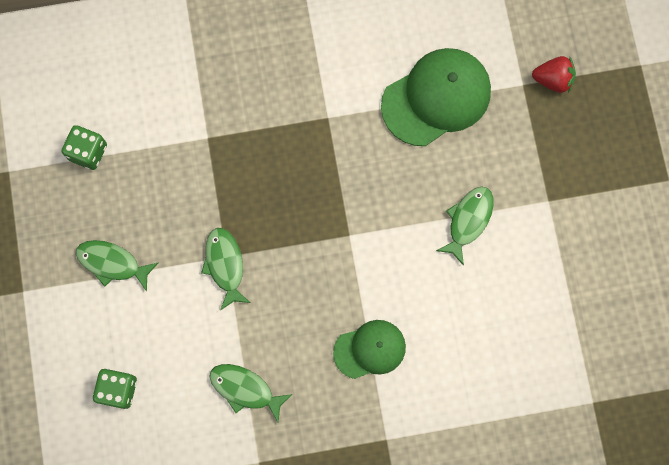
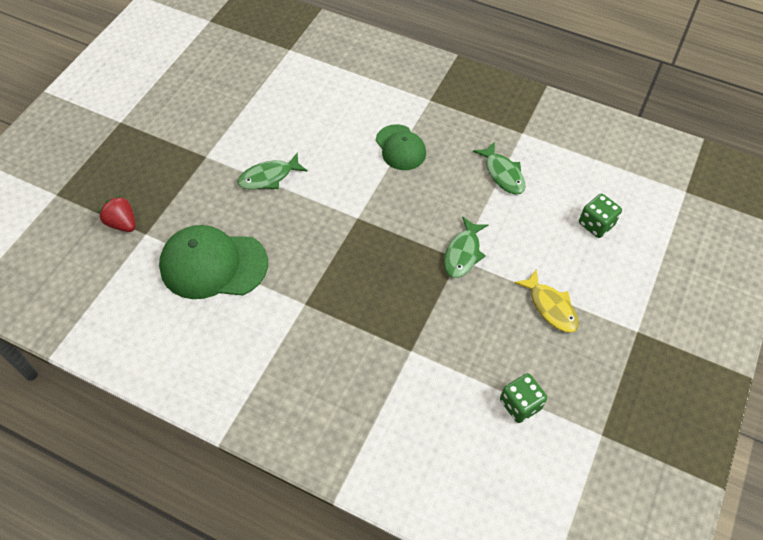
camera: 145 degrees left, 20 degrees down
green fish [76,240,158,292] -> yellow fish [514,269,579,333]
green cap [333,320,406,379] -> green cap turned 135 degrees counterclockwise [376,124,426,170]

